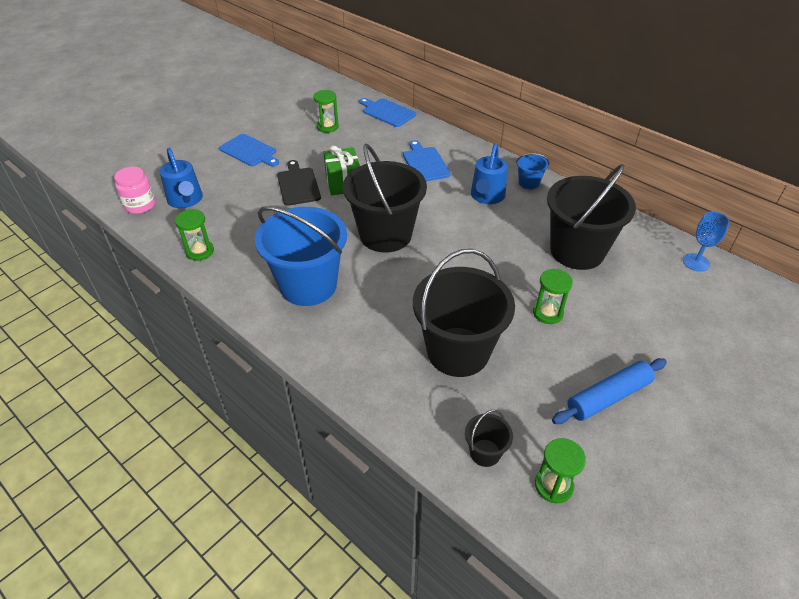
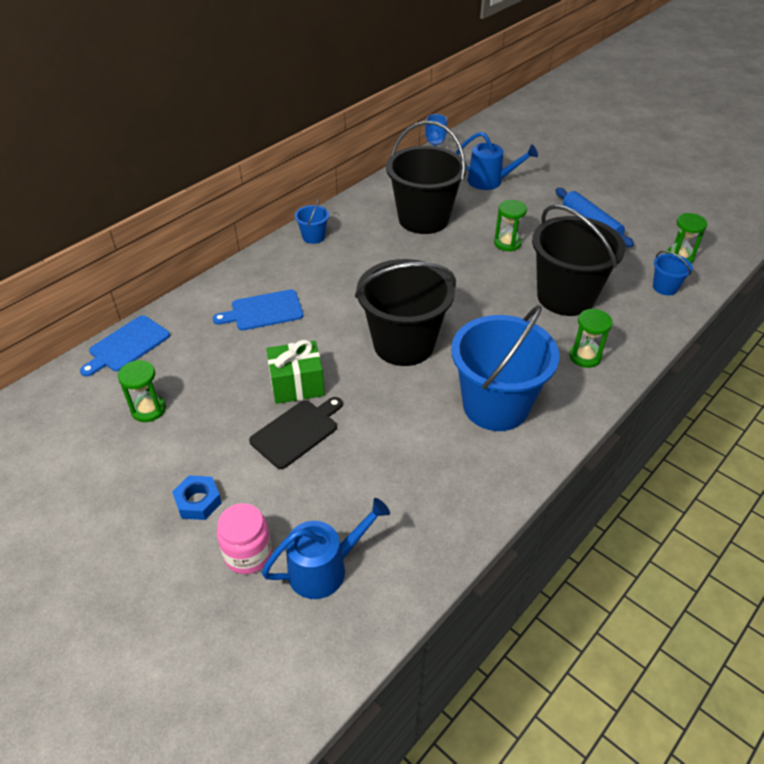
camera: 90 degrees left, 0 degrees up
pink jar [114,167,156,214] -> pink jar moved to [217,503,272,574]
green hourglass [175,209,214,261] -> green hourglass moved to [569,309,613,368]
blue cutting board [219,134,279,167] -> blue nut [172,475,222,520]
black cutting board [277,160,321,206] -> black cutting board turned 150 degrees clockwise [249,397,343,469]
black bucket [465,410,513,467] -> blue bucket [653,251,693,295]
blue watering can [471,143,508,204] -> blue watering can moved to [456,132,538,190]

